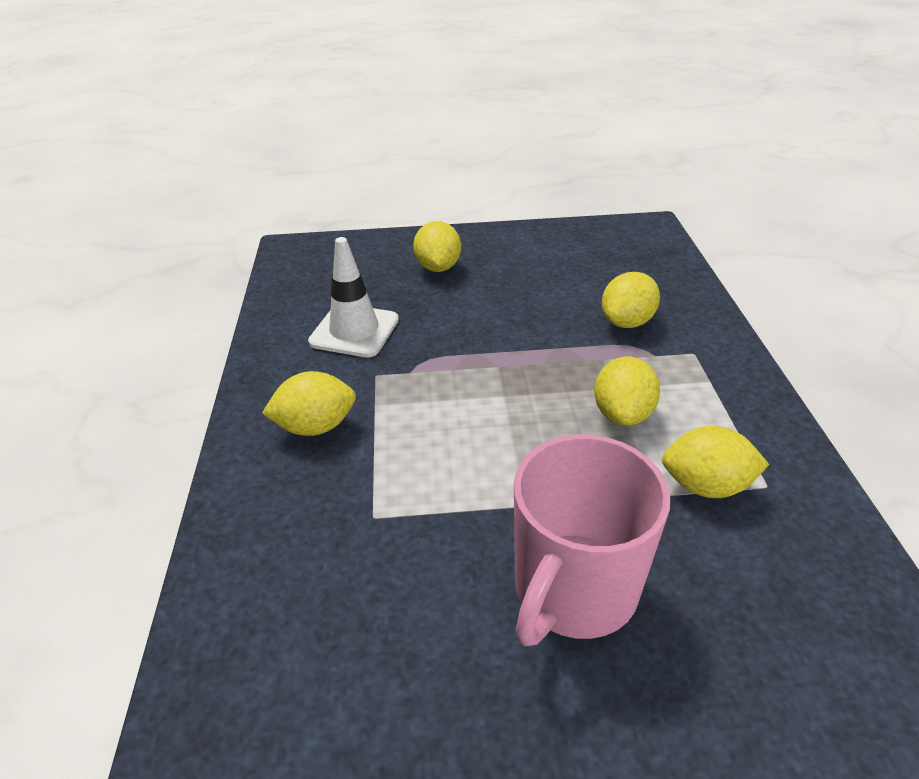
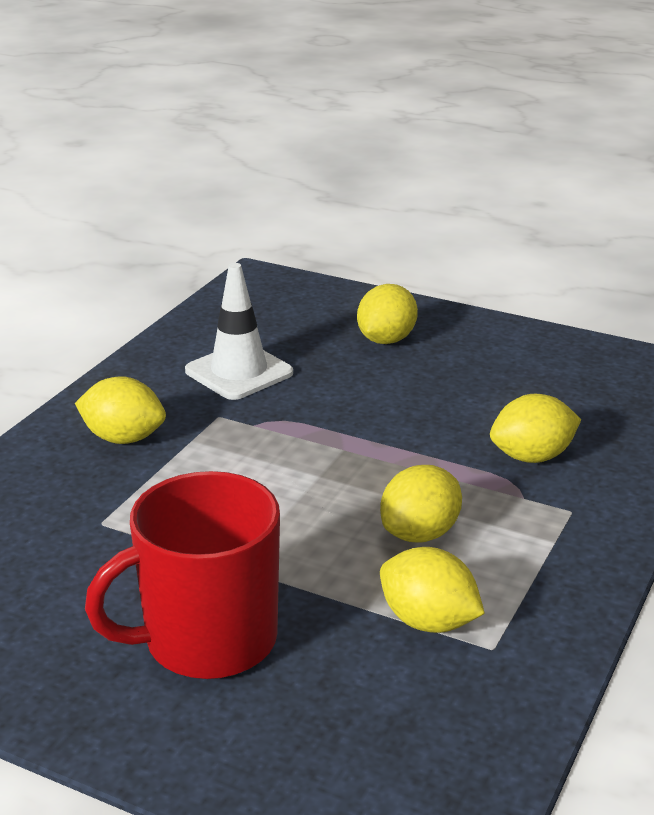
camera: 30 degrees right, 10 degrees down
pink mug [514,435,670,646] -> red mug [85,471,280,679]

